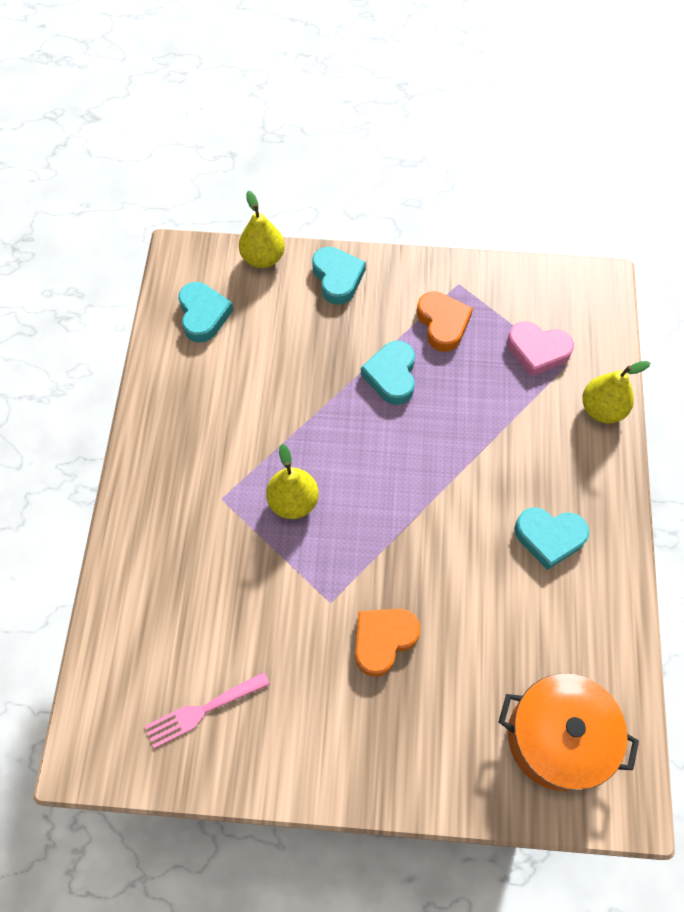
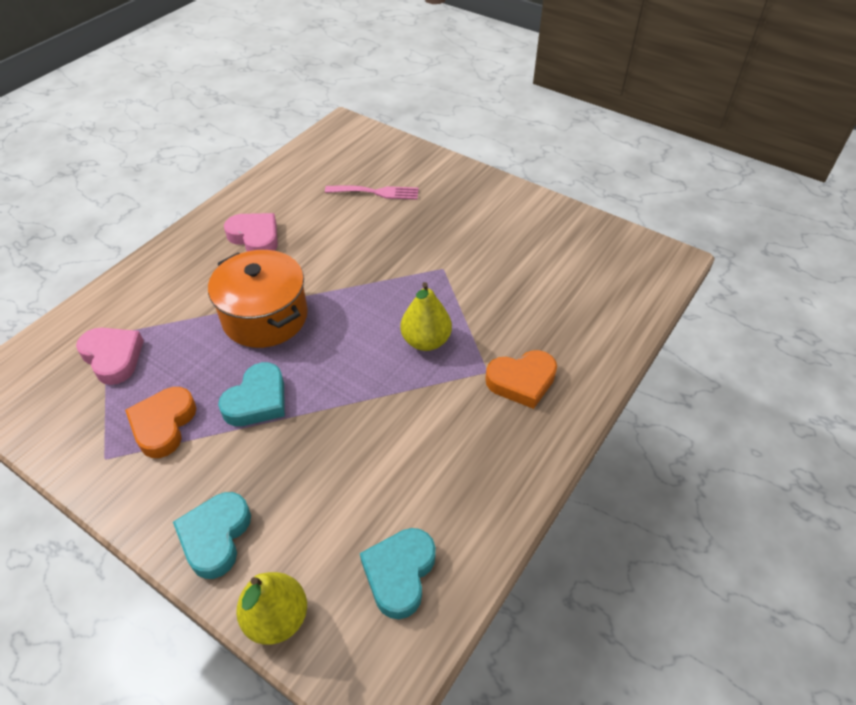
camera: 150 degrees left, 15 degrees down
pink fork [145,672,270,748] -> pink fork moved to [325,186,419,200]
orange heart [355,609,421,677] -> orange heart moved to [485,350,557,409]
orange pot [499,673,639,791] -> orange pot moved to [208,250,308,348]
turquoise heart [514,508,589,570] -> pink heart [224,213,278,251]
yellow pear [582,361,650,423] -> none

